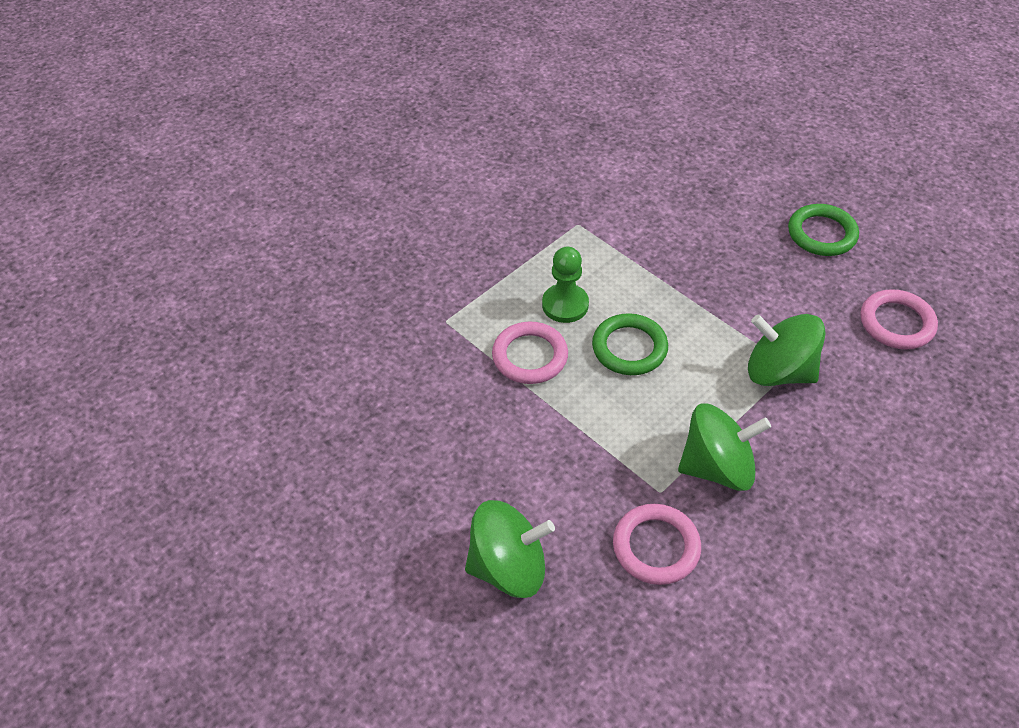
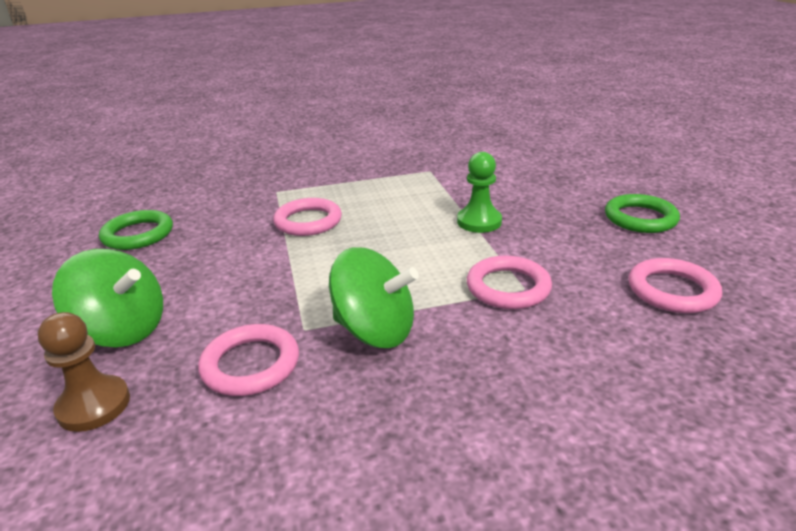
camera: 30 degrees right, 20 degrees down
green pawn [542,247,589,323] -> green pawn moved to [457,152,502,233]
green ring [592,313,668,375] -> green ring moved to [99,210,173,250]
green spinning top [748,314,825,386] -> pink ring [467,256,552,309]
none -> brown pawn [38,312,130,432]

